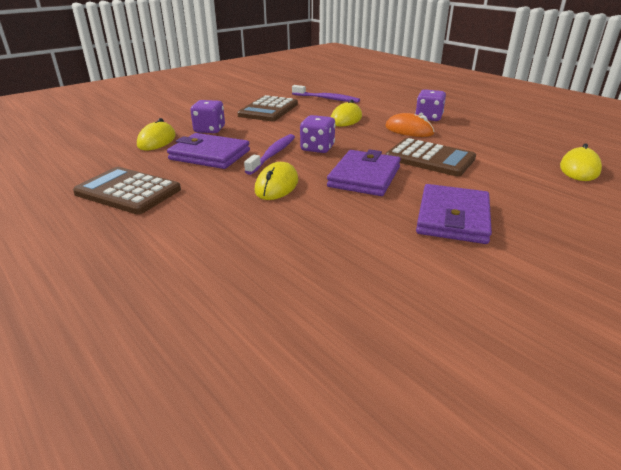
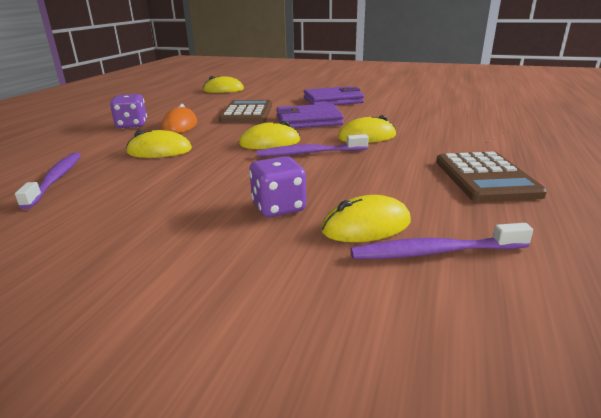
camera: 120 degrees left, 5 degrees down
purple wallet [167,133,250,169] -> none
brown calculator [237,95,298,121] -> none
purple dice [300,115,336,153] -> yellow mouse [239,121,300,149]
none -> purple toothbrush [350,223,533,259]

